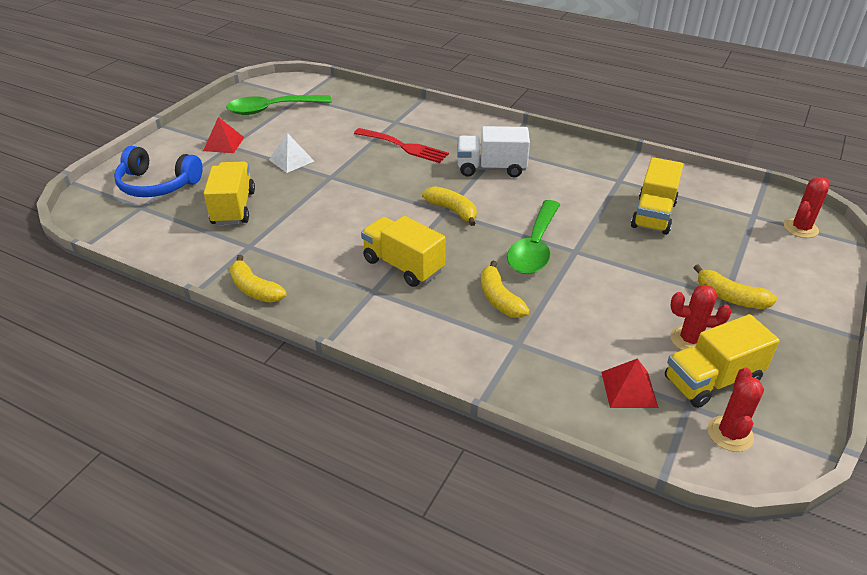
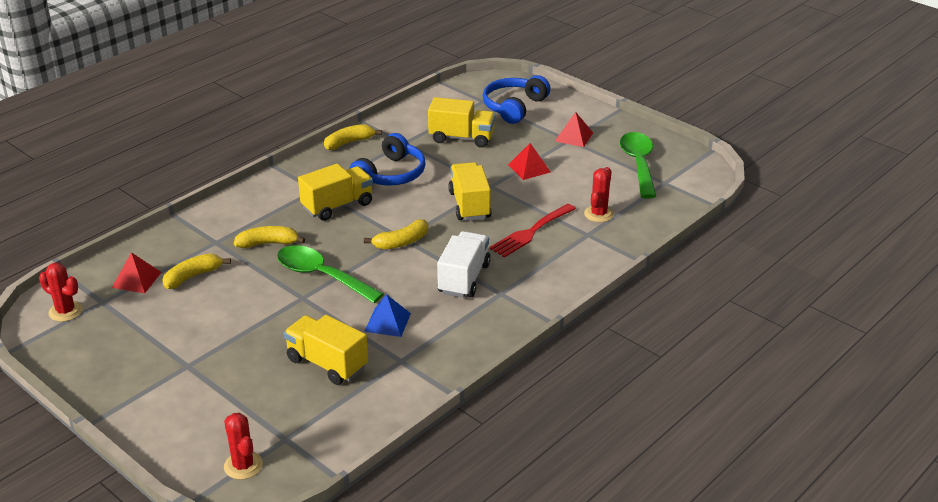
camera: 105 degrees right, 5 degrees down
white pyramid [269,133,314,173] -> red pyramid [508,143,550,180]
yellow truck [665,314,780,408] -> yellow truck moved to [448,162,492,221]
red cactus [670,285,731,350] -> red cactus moved to [584,167,614,222]
yellow banana [693,264,777,309] -> yellow banana moved to [162,253,231,289]
none -> blue headphones [349,133,426,186]
none -> blue pyramid [364,294,411,337]

